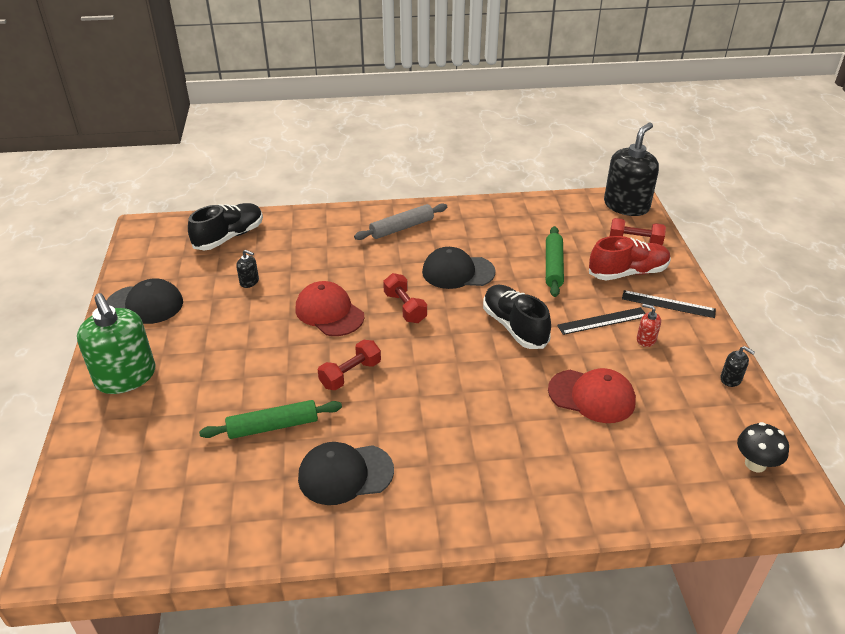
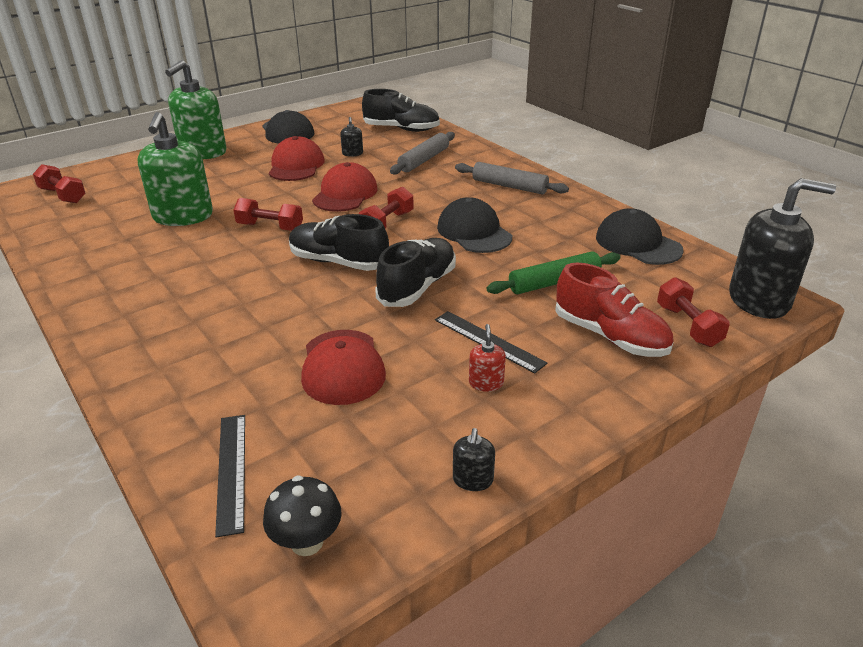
camera: 60 degrees right, 5 degrees down
green rolling pin [199,400,342,439] -> green soap dispenser [138,112,213,226]
black cap [298,442,394,505] -> black cap moved to [596,208,684,265]
black ruler [622,290,716,318] -> black ruler moved to [215,415,245,537]
none -> red dumbbell [33,164,85,203]
none -> red cap [269,136,324,181]
none -> black shoe [289,214,389,271]
none -> grey rolling pin [390,132,455,174]

